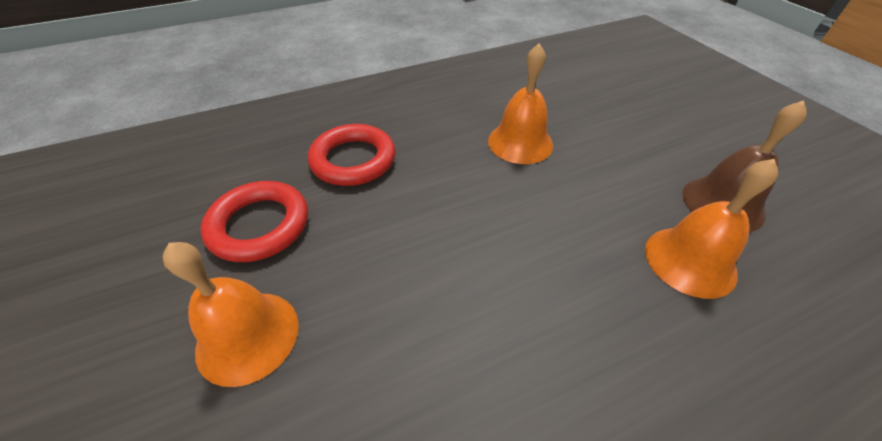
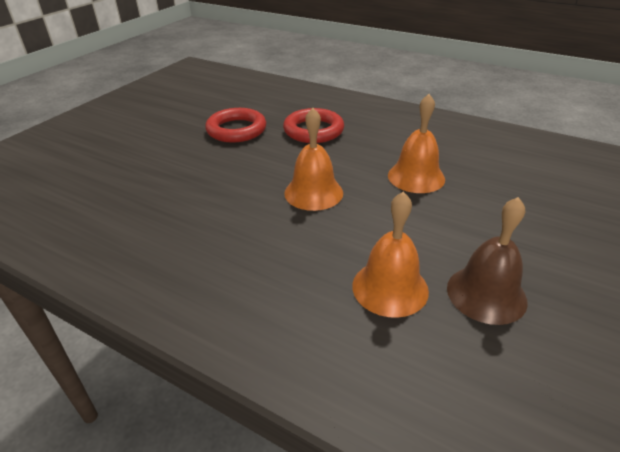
camera: 55 degrees right, 10 degrees down
orange bell [163,242,299,387] -> orange bell moved to [284,108,343,211]

